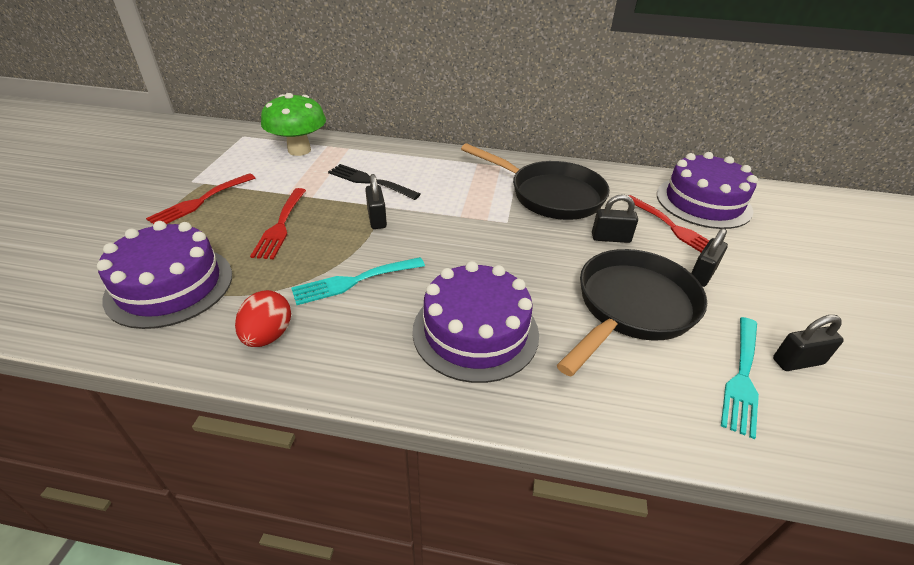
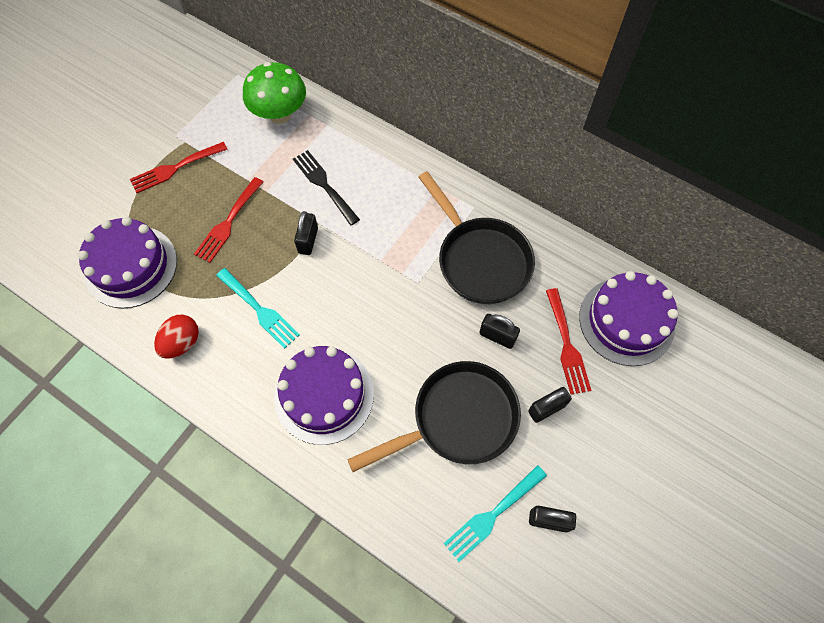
camera: 25 degrees right, 25 degrees up
turquoise fork [291,257,425,305] -> turquoise fork turned 135 degrees counterclockwise [216,268,300,349]

